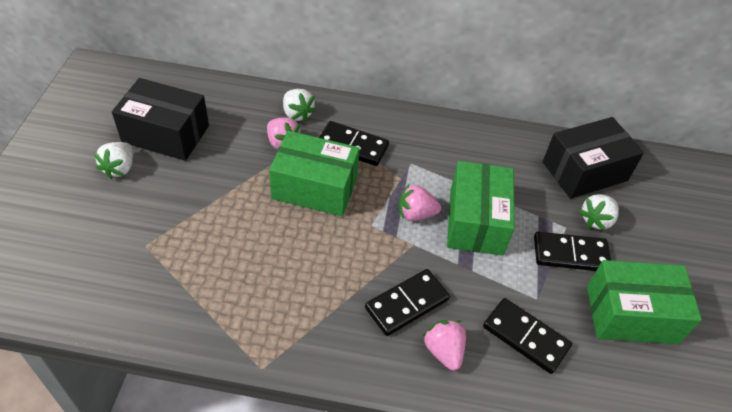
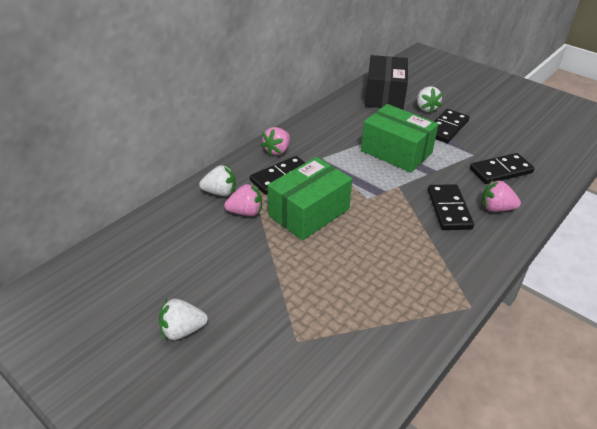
camera: 55 degrees left, 10 degrees down
white strawberry [94,142,133,179] -> white strawberry turned 120 degrees clockwise [159,299,208,340]
black box [112,78,209,161] -> none
pink strawberry [399,183,441,221] -> pink strawberry moved to [261,127,290,156]
green box [587,260,702,344] -> none

